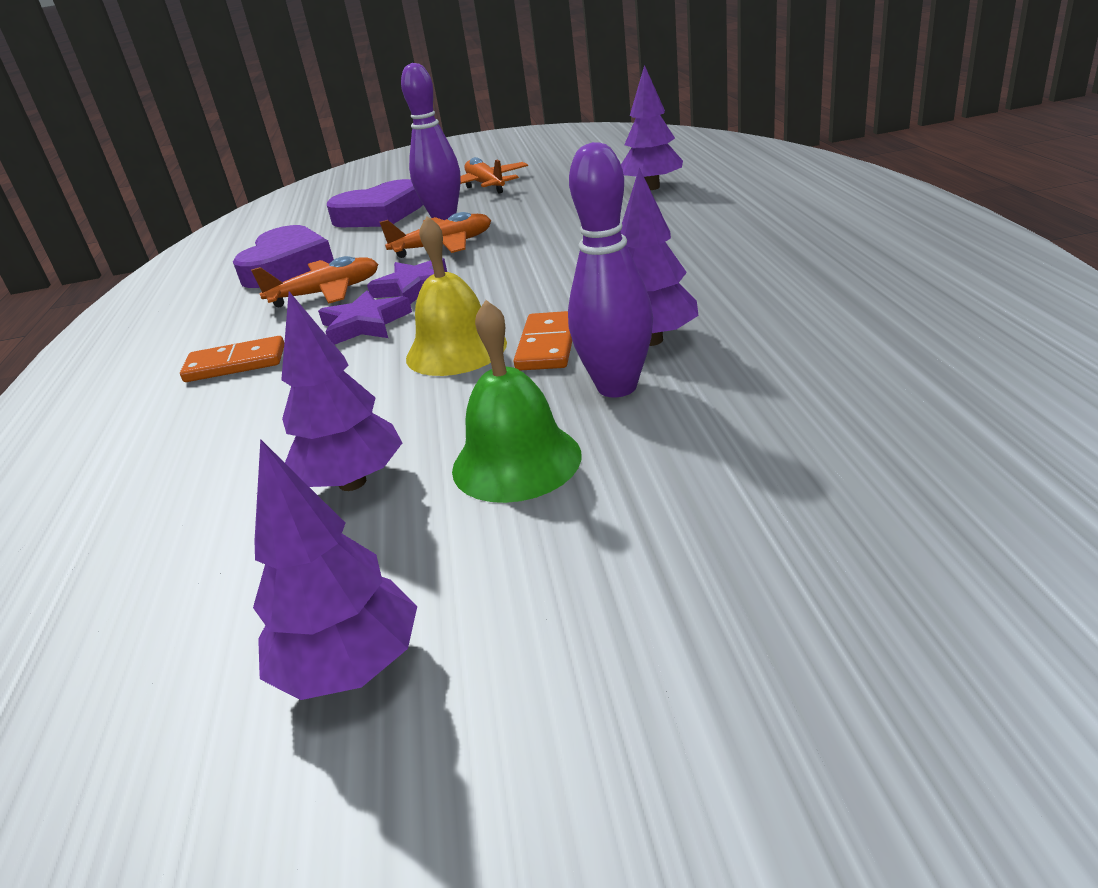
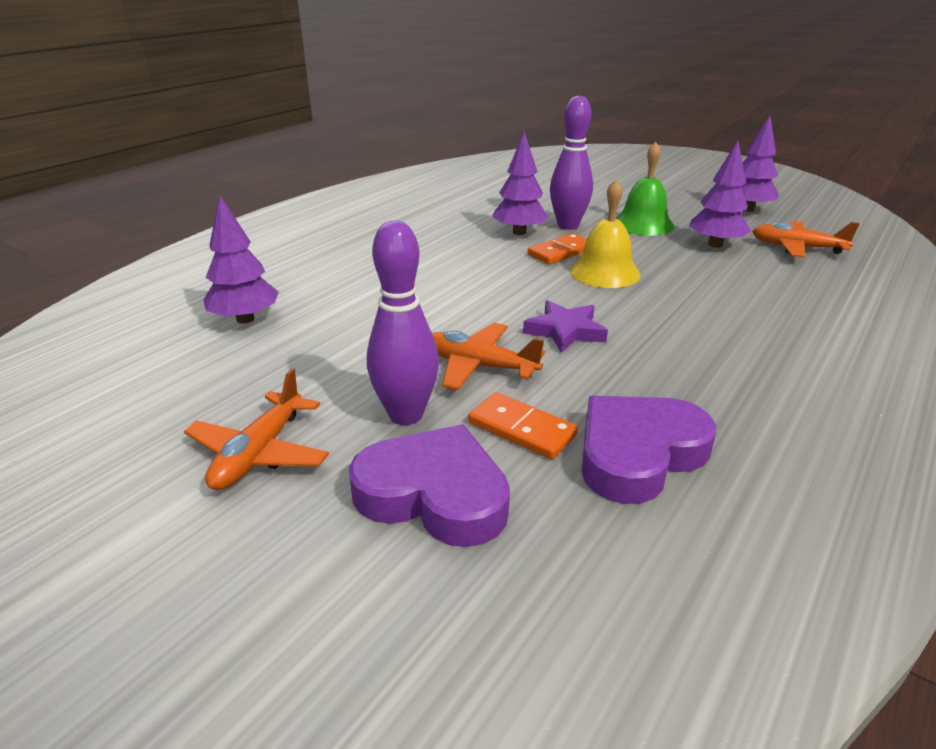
camera: 140 degrees left, 0 degrees up
orange domino [180,336,284,382] -> orange domino moved to [468,392,578,459]
orange plane [251,256,378,307] -> orange plane moved to [752,221,860,258]
purple star [318,290,412,345] -> none

